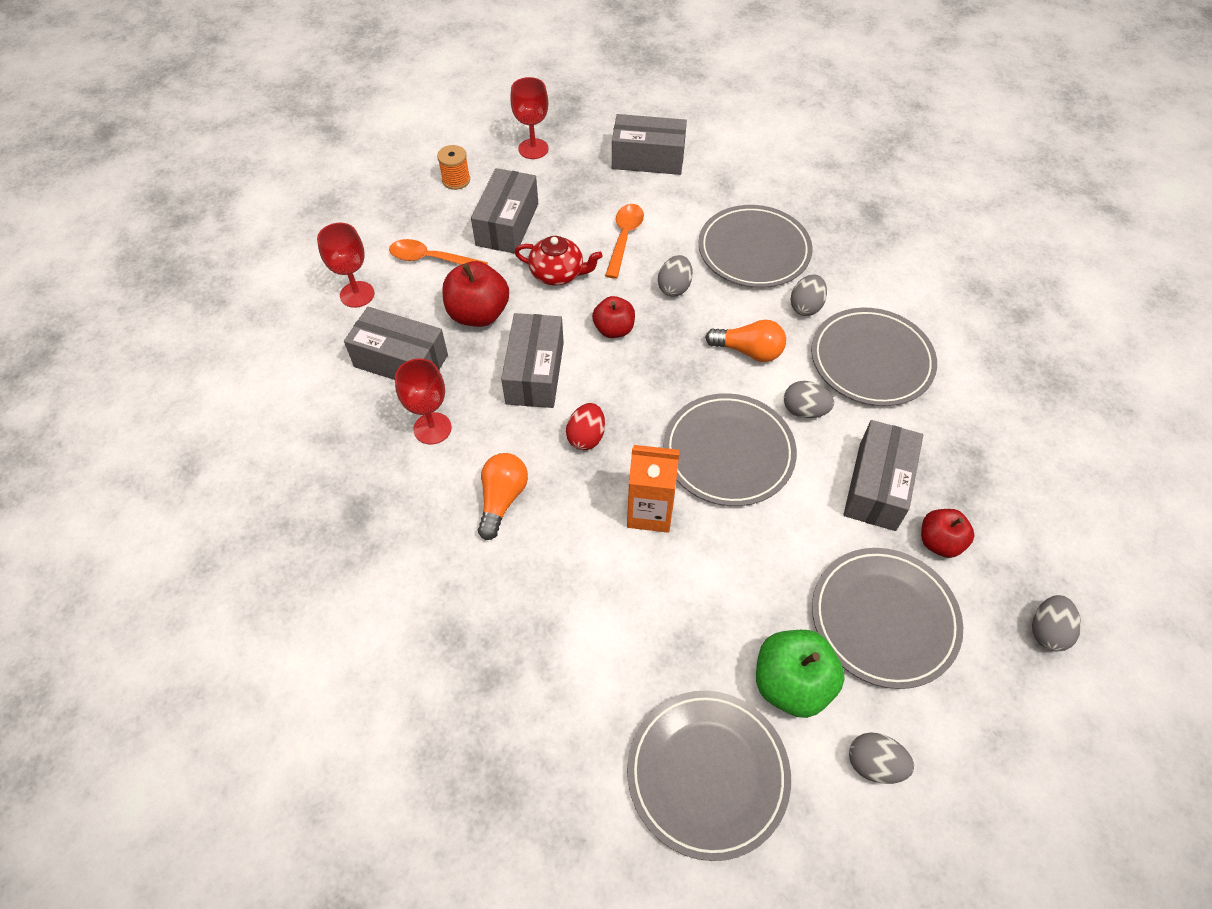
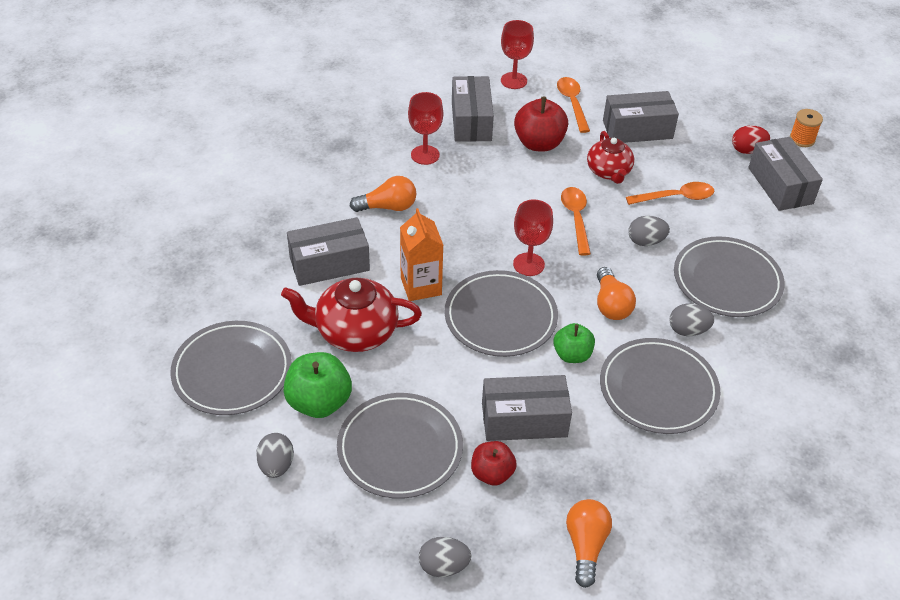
camera: 65 degrees right, 10 degrees down
orange spool [437,145,470,190] -> orange spool moved to [790,109,823,147]
grey box [501,313,564,408] -> grey box moved to [287,217,370,286]
red goblet [510,77,548,159] -> red goblet moved to [513,200,553,276]
red egg [566,403,605,450] -> red egg moved to [732,125,770,154]
red apple [592,296,635,338] -> orange spoon [561,187,591,256]
grey egg [784,381,834,418] -> green apple [553,323,595,363]
none -> red teapot [281,278,422,352]
none -> orange light bulb [566,499,612,588]

